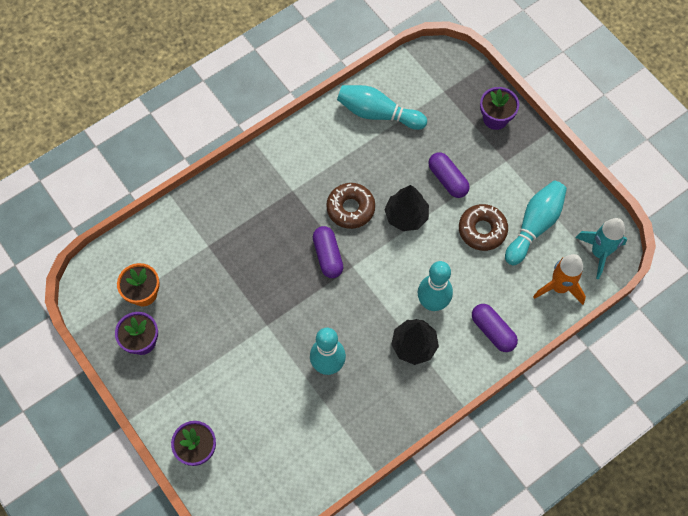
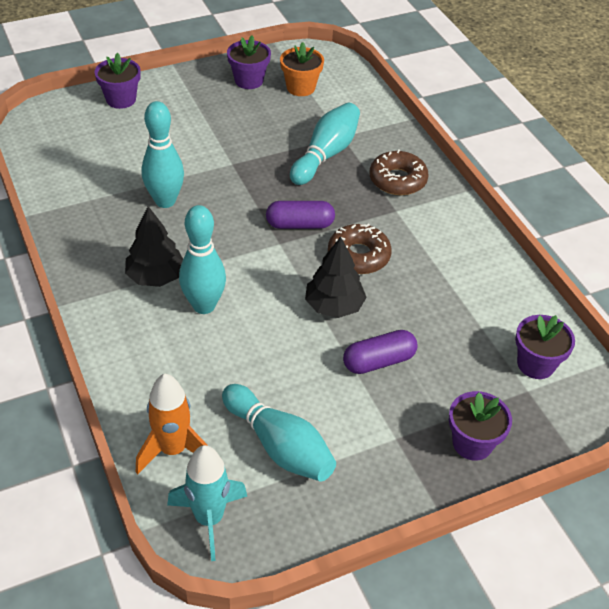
camera: 100 degrees right, 20 degrees down
turquoise bowling pin [337,85,427,130] -> turquoise bowling pin moved to [290,103,360,185]
brown donut [459,204,508,251] -> brown donut moved to [369,149,429,195]
purple capsule [472,304,518,352] -> none
none -> purple flower pot [515,315,575,379]

